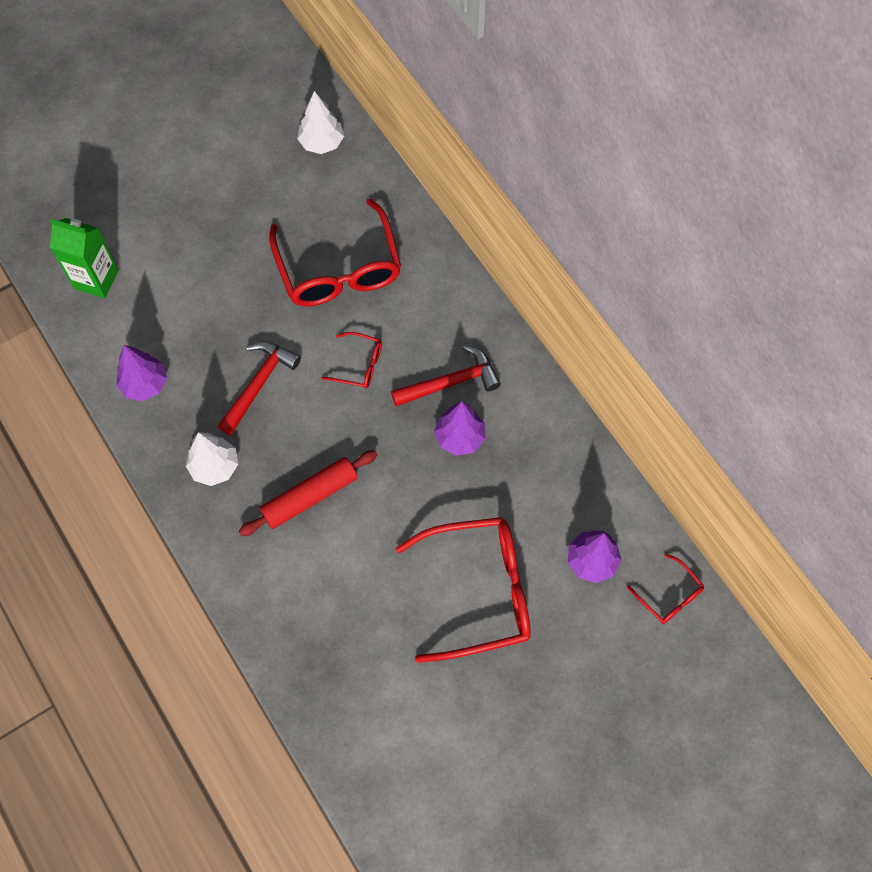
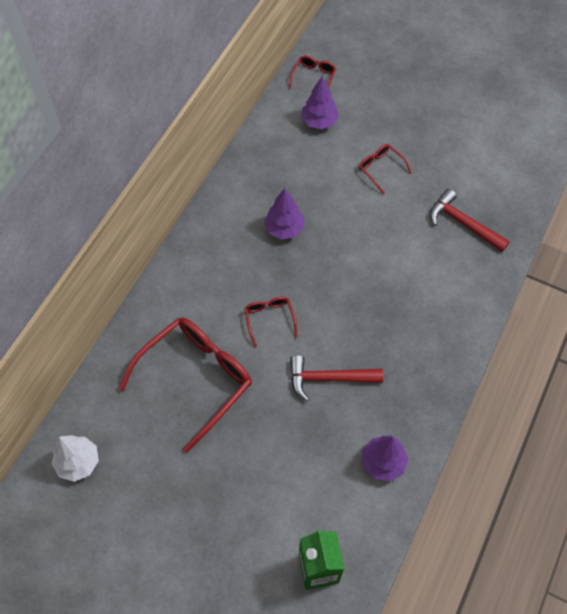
camera: 120 degrees left, 5 degrees down
white tree [186,432,238,486] -> none
red rolling pin [239,450,377,536] -> none
red hammer [391,345,501,407] -> red hammer moved to [430,189,510,252]
red glasses [396,517,531,663] -> red glasses [359,144,412,194], size x0.46

